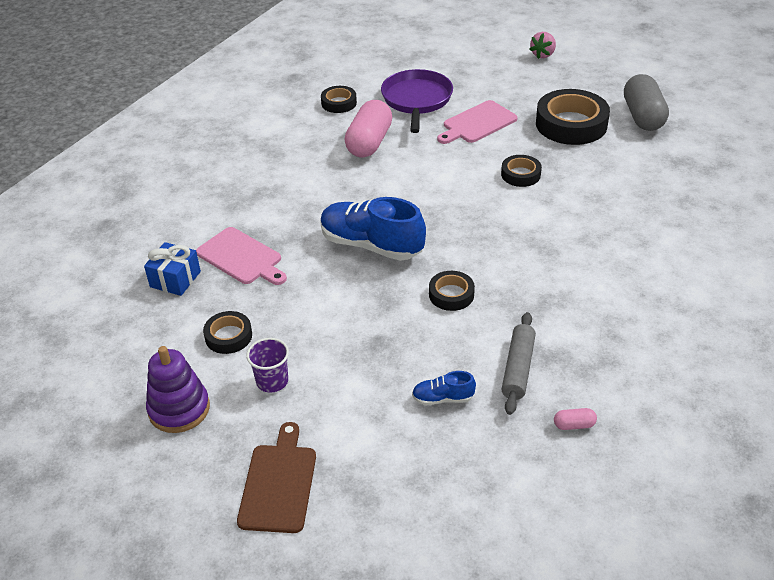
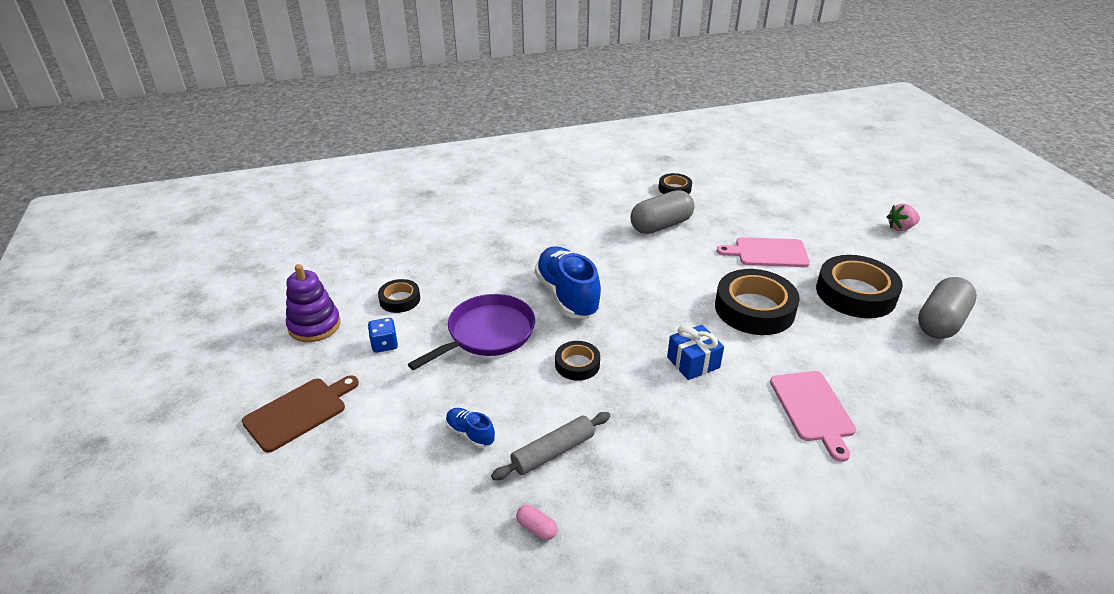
camera: 40 degrees right, 5 degrees down
blue gift [144,242,201,296] -> blue gift moved to [667,325,724,380]
pink cutting board [196,227,287,285] -> pink cutting board moved to [770,371,856,462]
purple cup [246,338,289,393] -> blue dice [368,318,398,353]
pink capsule [345,100,392,157] -> grey capsule [630,190,694,234]
purple pan [381,69,453,133] -> purple pan moved to [408,294,535,370]
black tape [501,155,542,187] -> black tape [715,269,800,335], size x1.92

